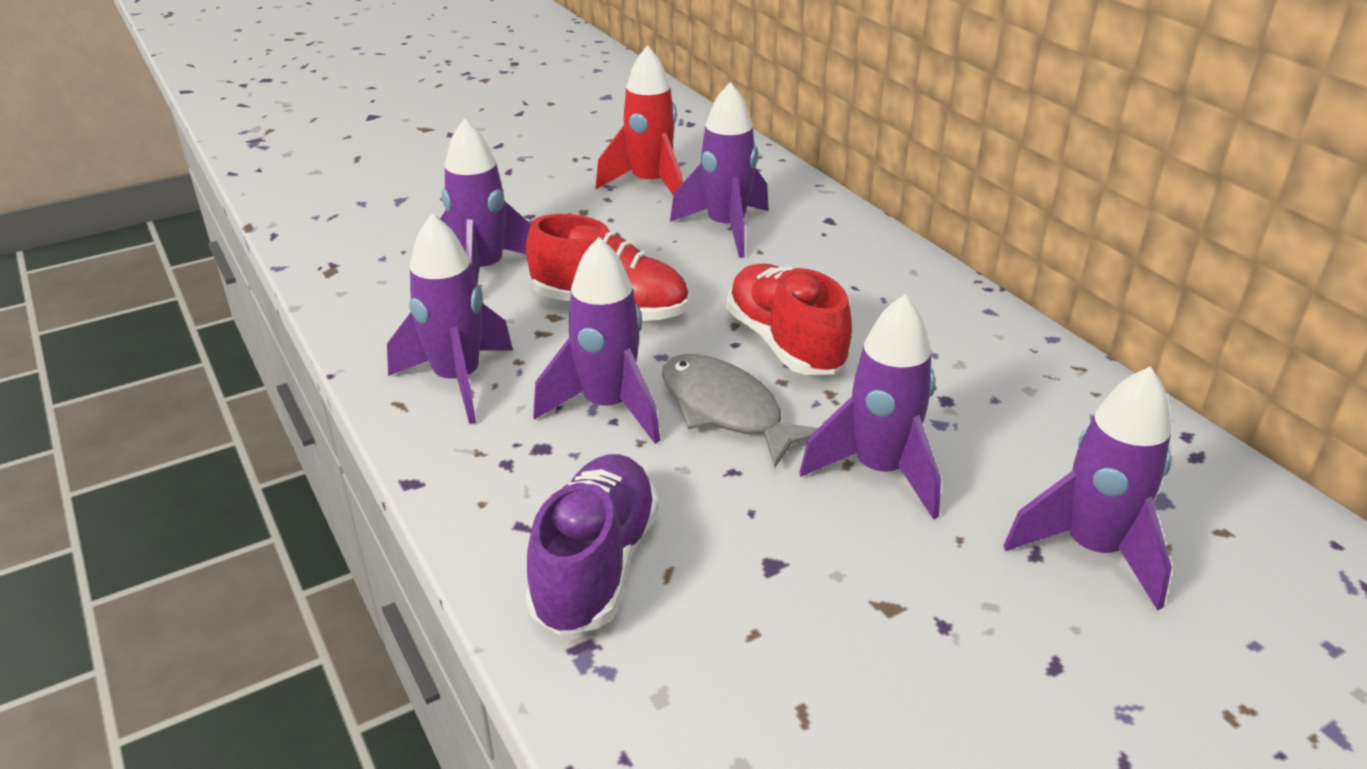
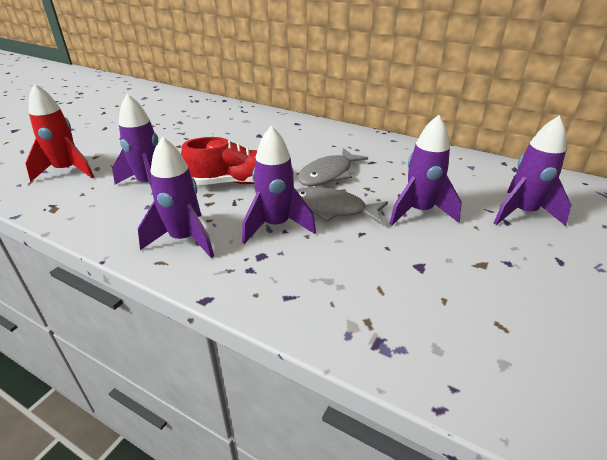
camera: 30 degrees left, 0 degrees up
purple shoe [525,454,659,636] -> none
red rocket [596,45,683,195] -> red rocket moved to [25,83,94,182]
purple rocket [670,82,769,258] -> none
red shoe [727,263,852,375] -> grey fish [298,148,368,186]

